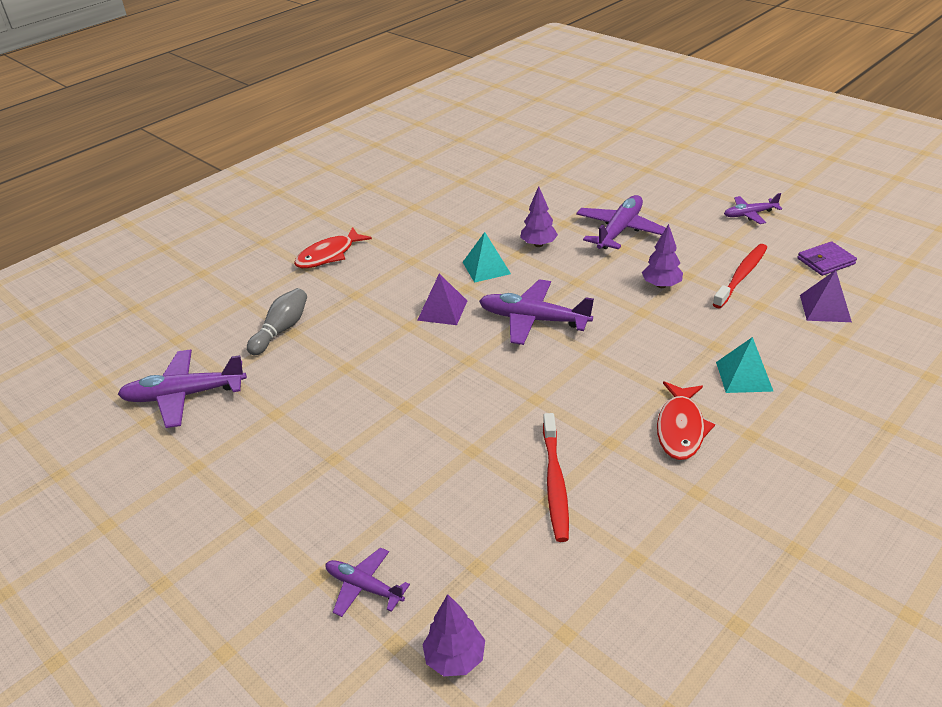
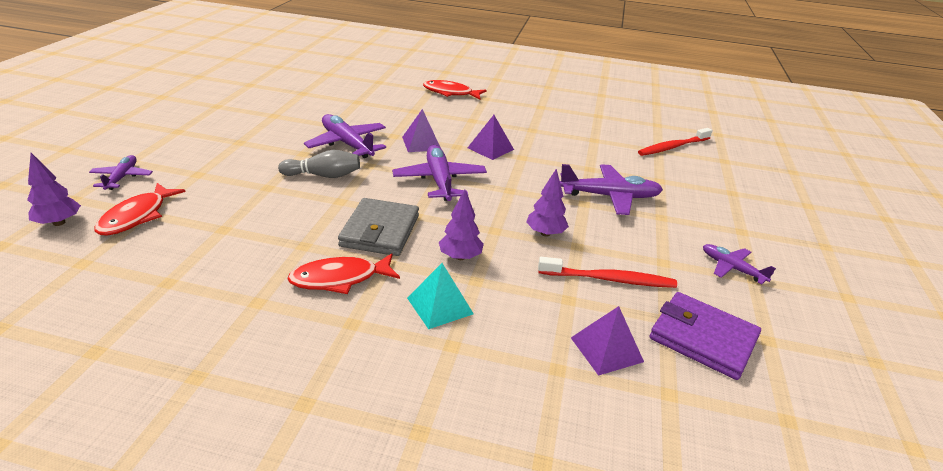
camera: 55 degrees right, 5 degrees down
purple plane [118,350,247,428] -> purple plane moved to [304,114,386,158]
grey bowling pin [247,288,307,355] -> grey bowling pin moved to [278,150,360,178]
turquoise pyramid [463,232,511,283] -> purple pyramid [468,115,514,160]
purple tree [520,186,558,247] -> purple tree moved to [439,190,484,260]
red toothbrush [543,413,569,542] -> red toothbrush moved to [638,128,712,156]
purple wallet [797,242,857,276] -> purple wallet [650,292,761,380], size x1.57
none -> red fish [94,183,186,236]
none -> grey wallet [338,198,419,256]

